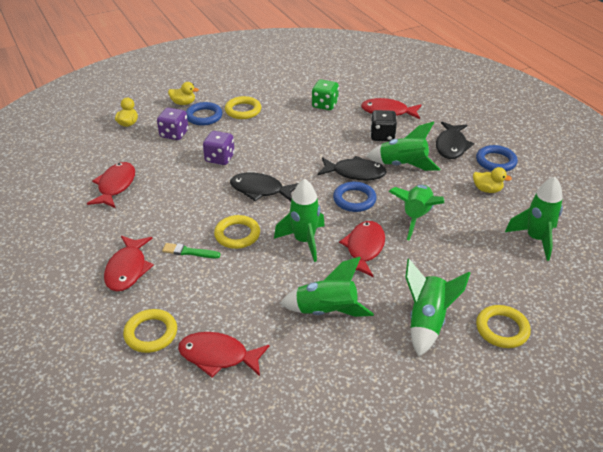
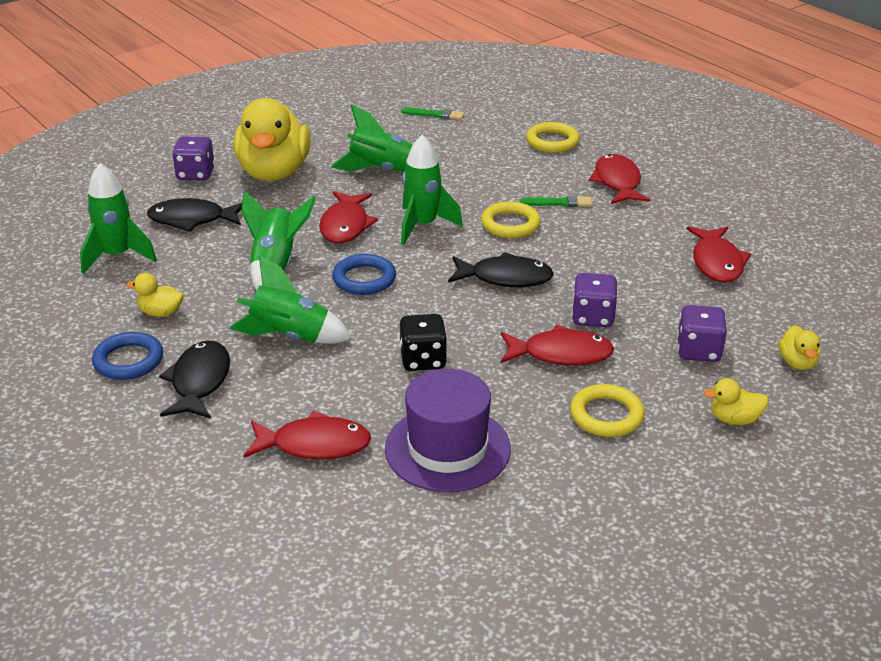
camera: 170 degrees right, 5 degrees down
red fish [178,332,270,377] -> red fish moved to [501,325,614,366]
blue ring [186,102,223,126] -> none
green dice [312,80,339,110] -> purple hat [385,369,511,492]
black fish [318,156,387,181] -> black fish moved to [147,198,242,232]
black dice [370,110,397,141] -> black dice moved to [400,314,447,371]
green rocket [405,259,471,357] -> yellow duck [233,98,311,181]
yellow ring [476,305,531,348] -> purple dice [172,137,215,180]
none -> green brush [401,108,464,120]

